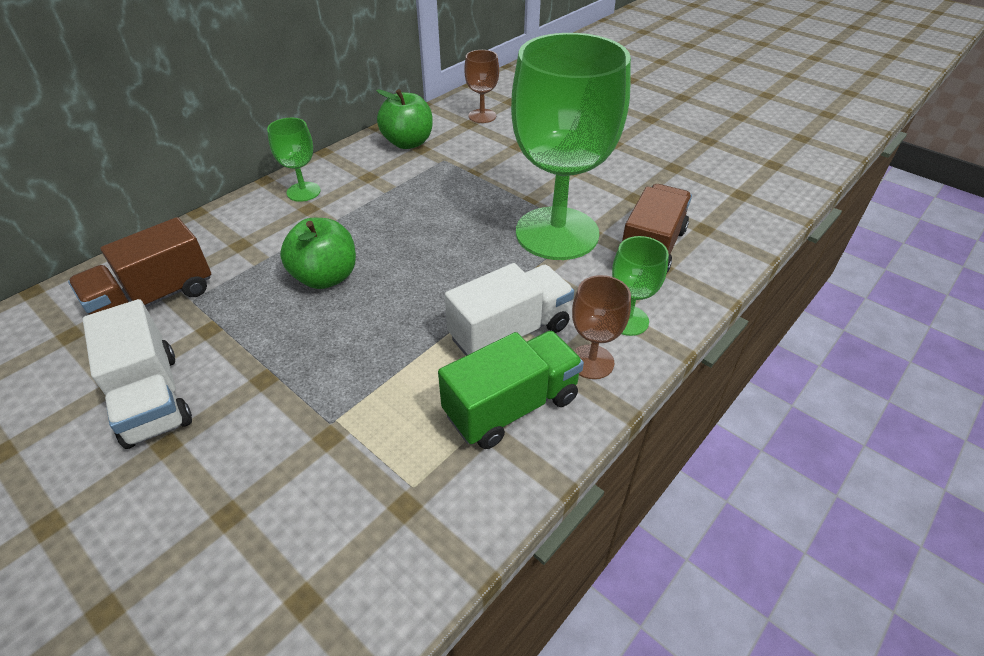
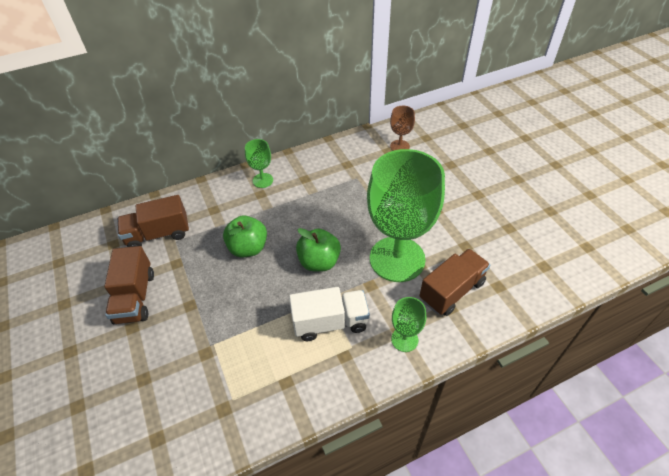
camera: 25 degrees right, 5 degrees up
white truck [83,299,192,449] -> brown truck [104,246,154,324]
green apple [376,89,433,149] -> green apple moved to [296,228,341,272]
green truck [438,331,584,449] -> none
brown goblet [572,275,631,379] -> none

